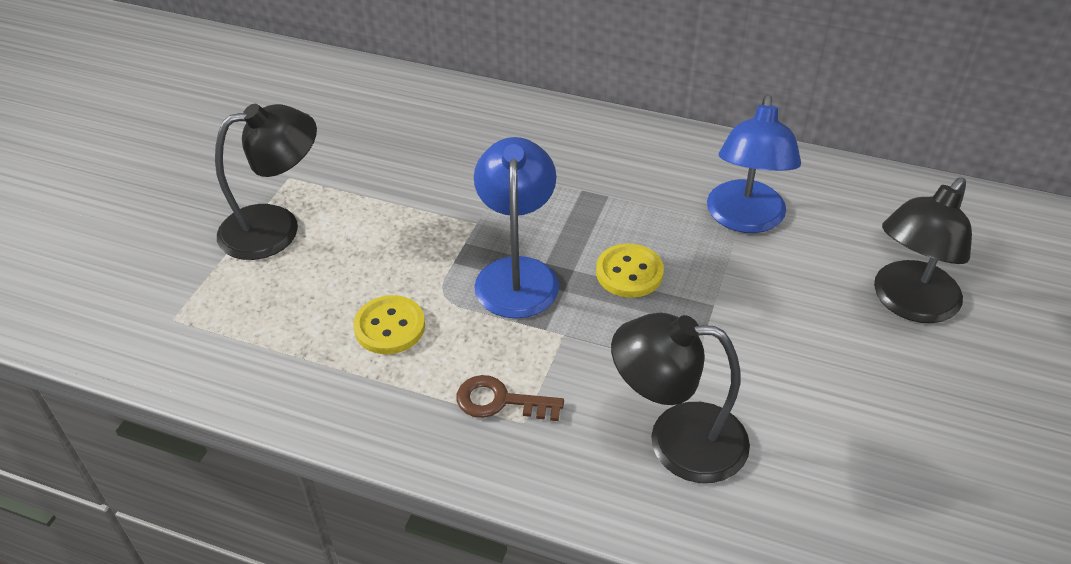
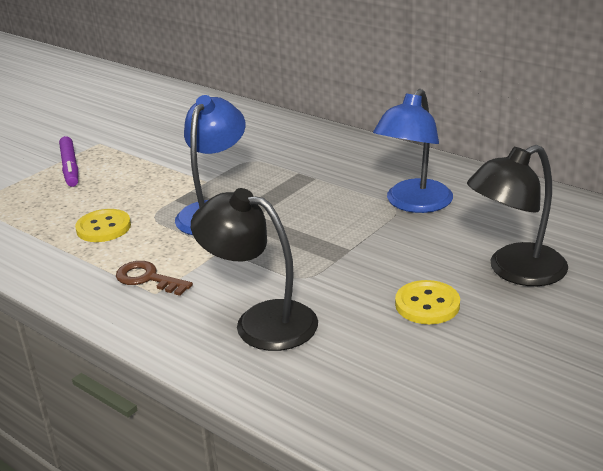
camera: 20 degrees right, 15 degrees down
black lamp [215,104,317,260] -> purple marker [59,136,78,187]
yellow button [596,244,664,298] -> yellow button moved to [395,280,460,324]

